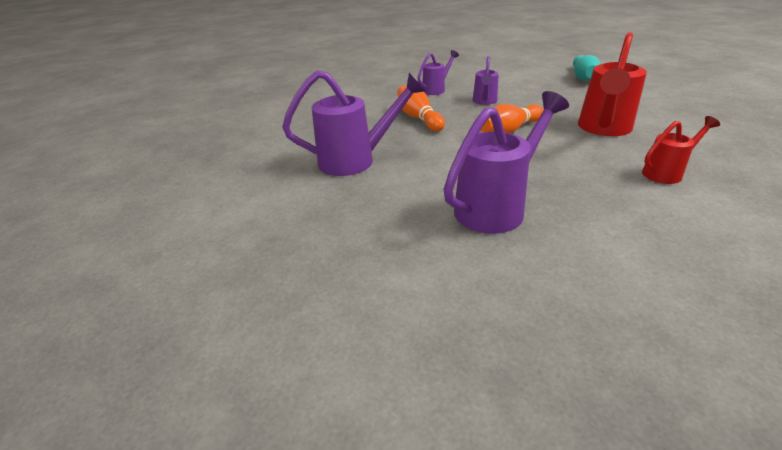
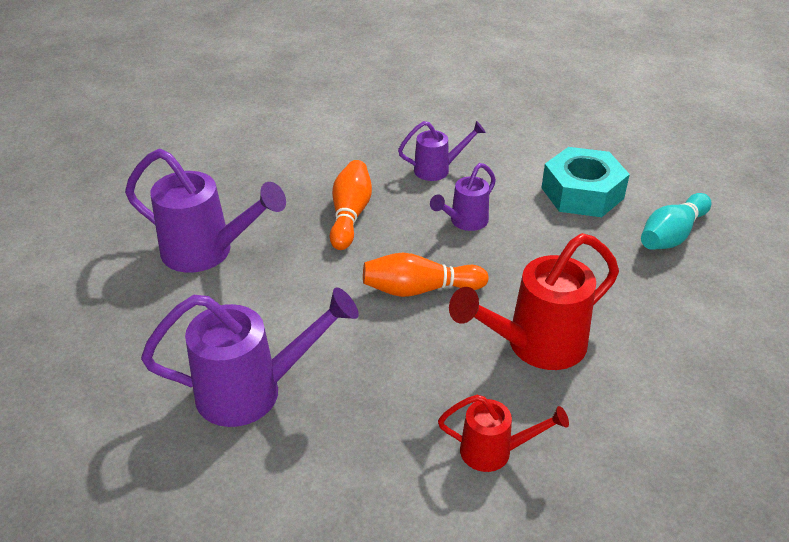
camera: 30 degrees right, 5 degrees up
none -> turquoise nut [541,147,630,217]

